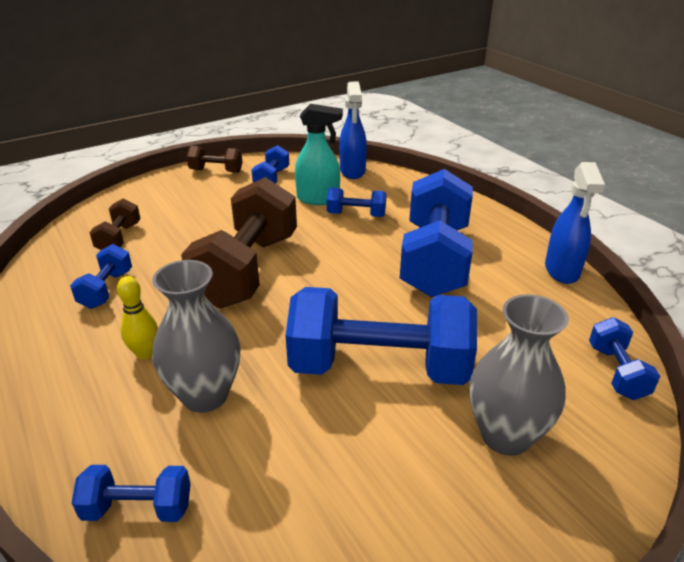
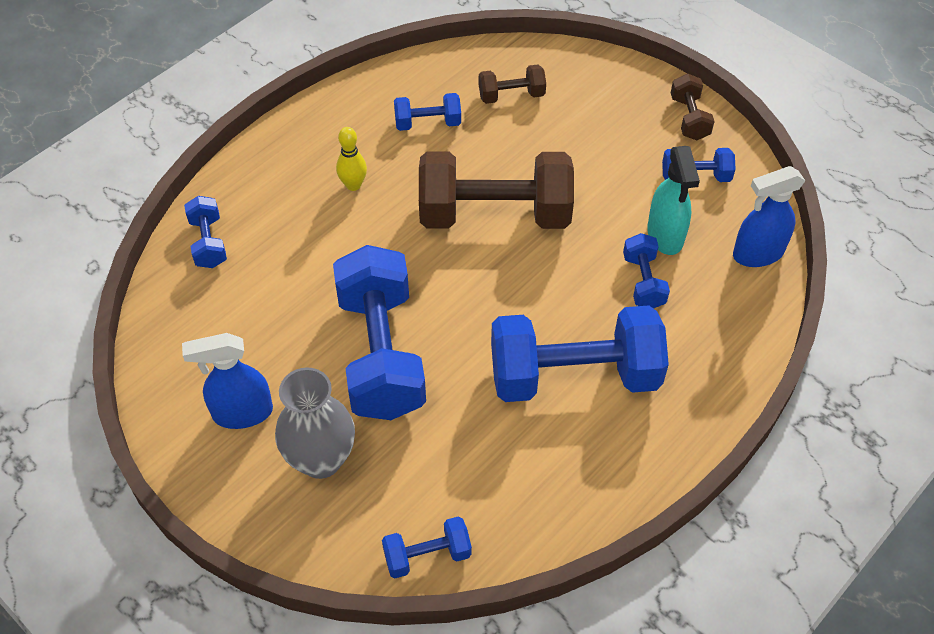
camera: 75 degrees right, 20 degrees up
grey vase [152,260,241,413] -> none
blue spray bottle [545,162,605,284] -> blue spray bottle moved to [182,333,273,429]

